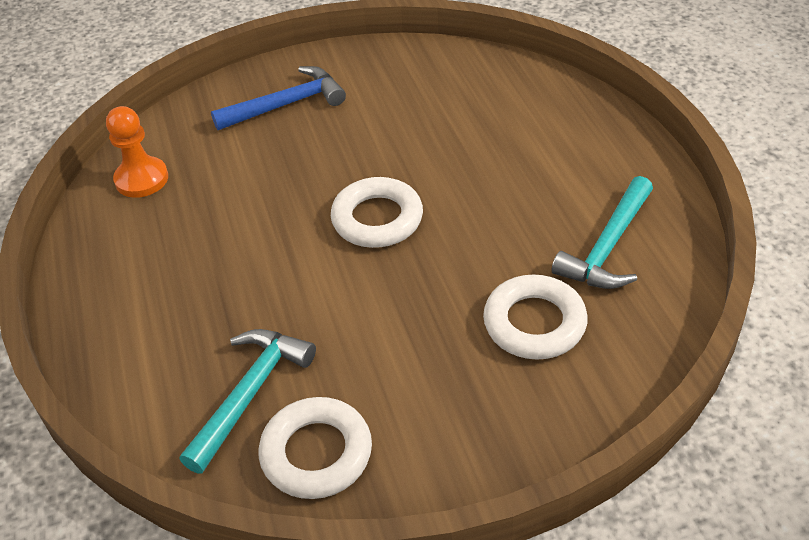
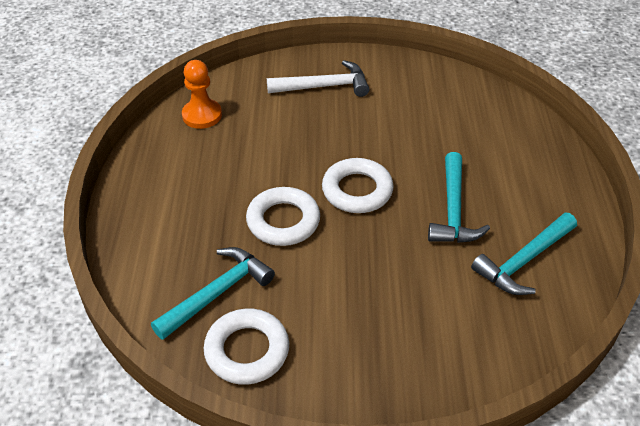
camera: 15 degrees right, 0 degrees up
blue hammer [211,66,346,130] -> white hammer [267,60,370,97]
white ring [483,275,588,360] -> white ring moved to [246,187,320,246]
none -> turquoise hammer [428,152,490,243]

